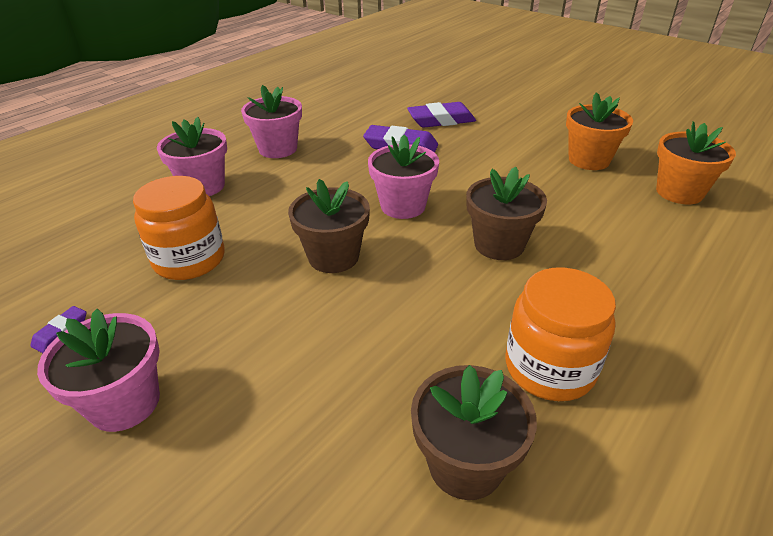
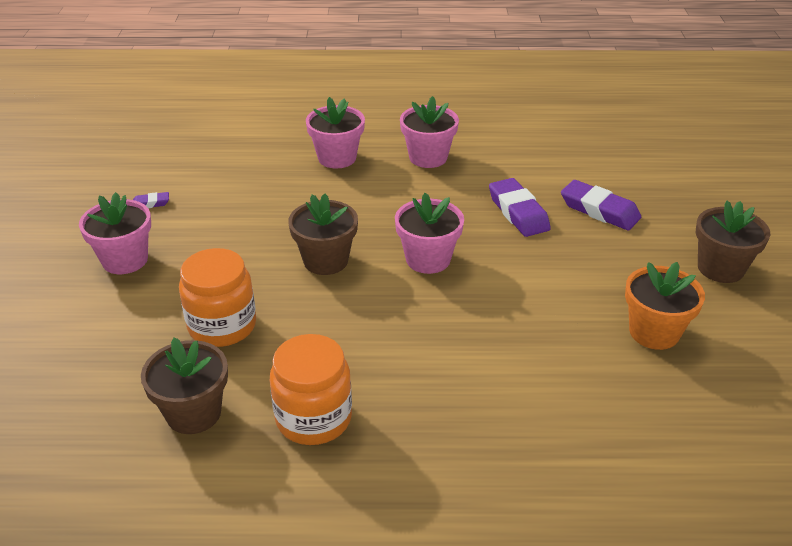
camera: 50 degrees right, 0 degrees up
orange jar [133,176,224,280] -> orange jar moved to [179,248,256,347]
brown flower pot [466,167,547,260] -> brown flower pot moved to [696,201,770,283]
orange flower pot [656,121,736,204] -> none

